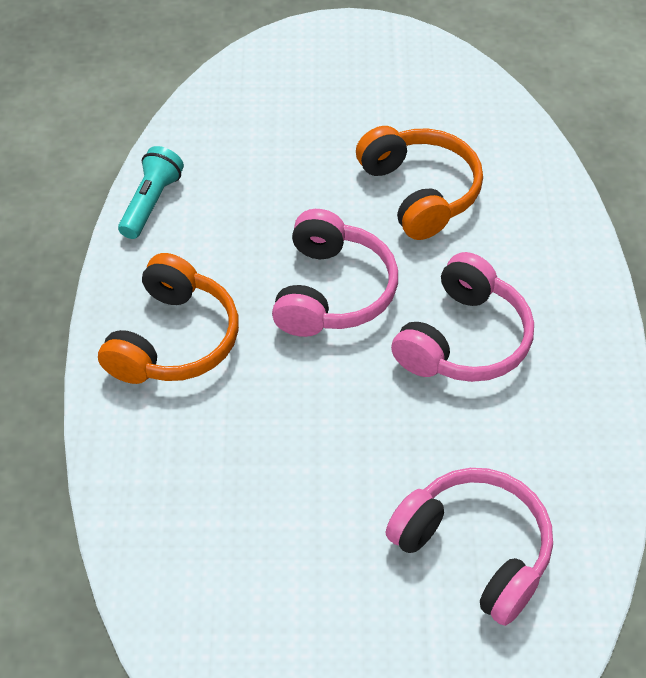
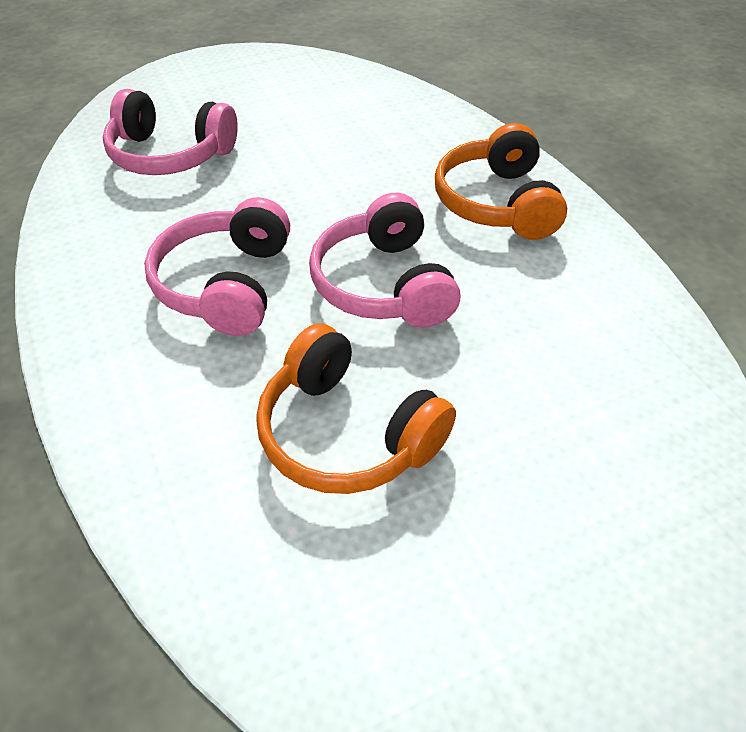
camera: 155 degrees right, 5 degrees down
turquoise flashlight [118,146,184,239] -> none

